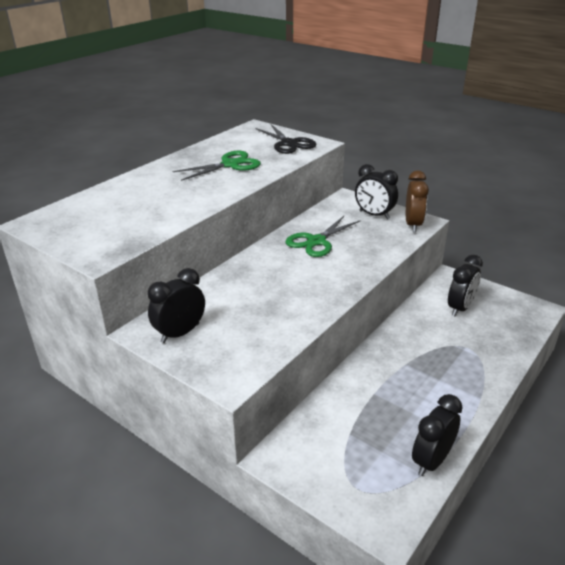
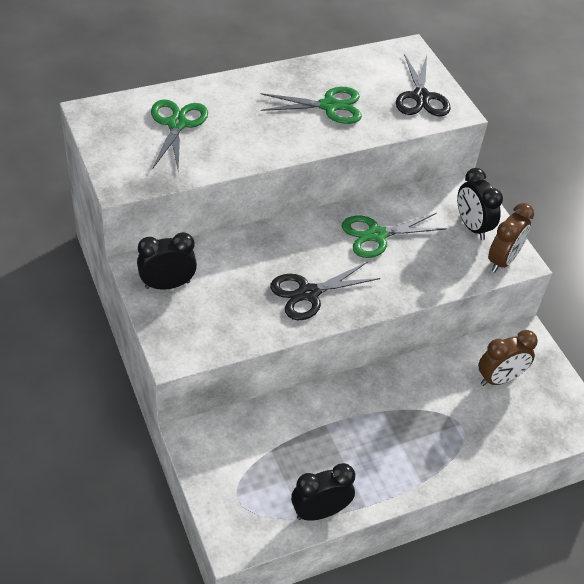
camera: 25 degrees right, 15 degrees up
black clock [448,255,483,316] -> brown clock [478,330,538,386]
none -> green scissors [151,99,208,172]
none -> black scissors [270,262,380,320]

